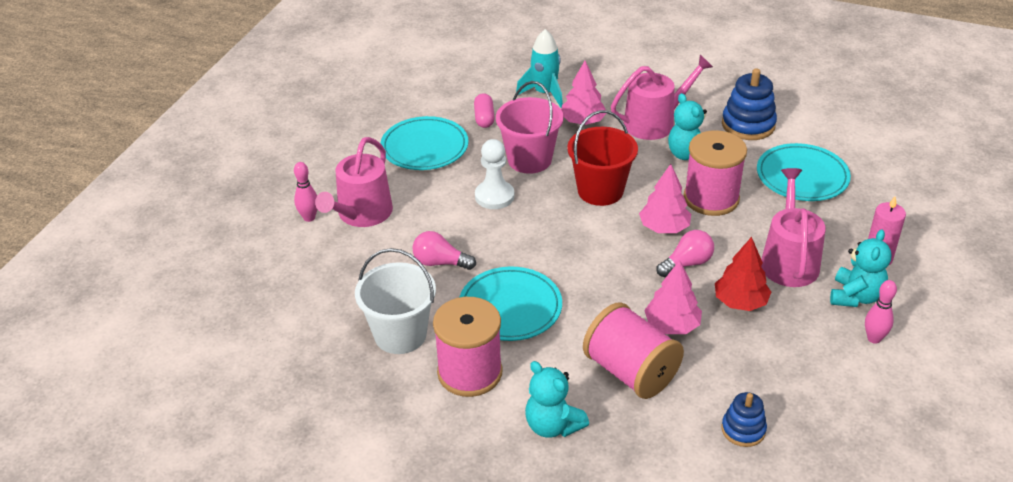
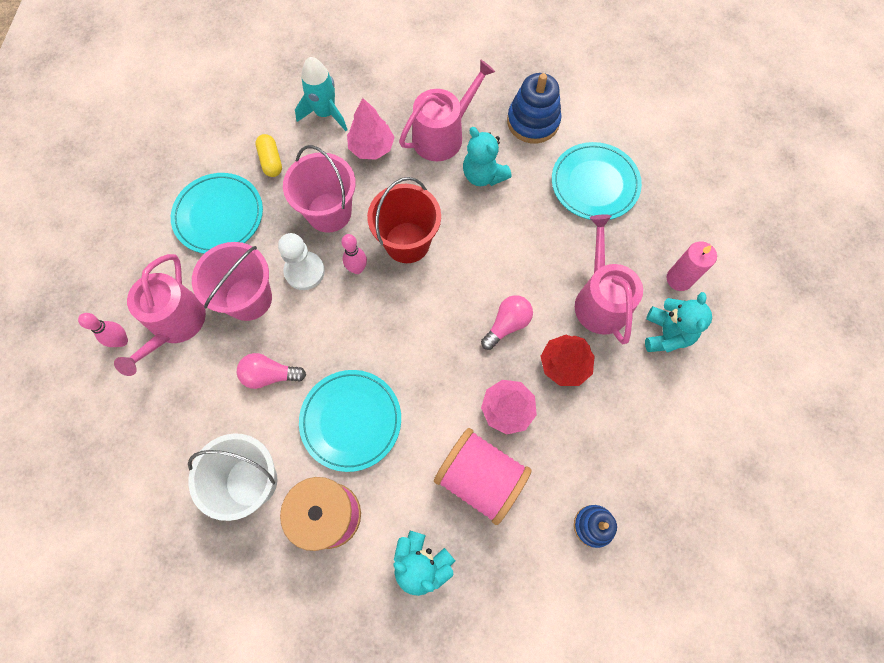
camera: 15 degrees left, 30 degrees up
pink capsule [474,93,495,128] -> yellow capsule [255,134,282,177]
pink tree [639,164,691,233] -> none
pink spool [684,130,747,216] -> none
pink bowling pin [865,280,897,344] -> pink bowling pin moved to [341,234,367,274]
none -> pink bucket [192,242,272,321]

